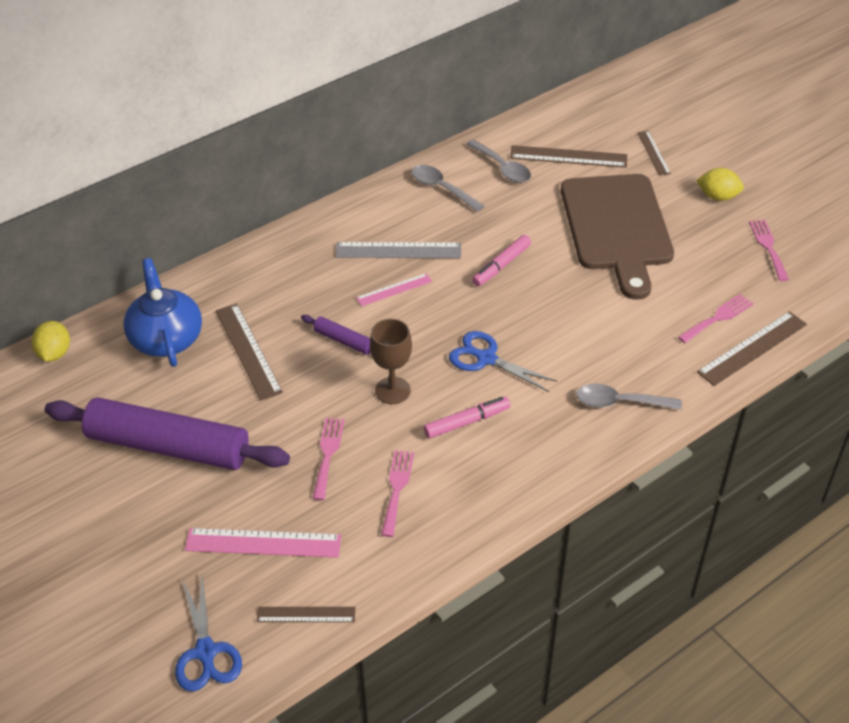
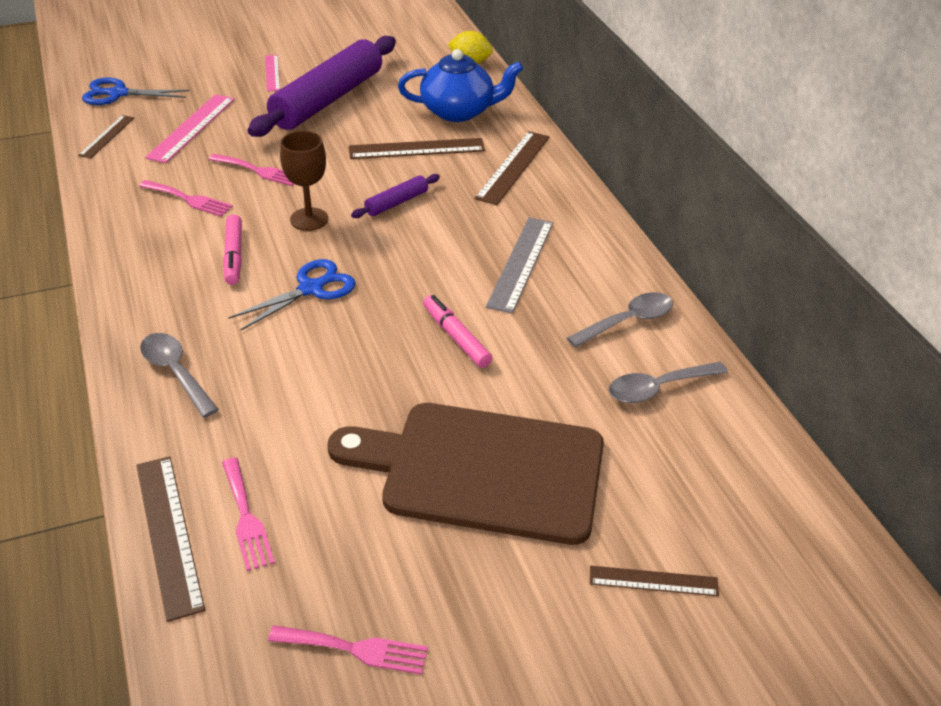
camera: 105 degrees right, 5 degrees down
pink ruler [356,273,432,306] -> pink ruler moved to [265,55,280,91]
brown ruler [510,145,627,168] -> brown ruler moved to [475,131,549,205]
grey spoon [576,384,682,410] -> grey spoon turned 60 degrees counterclockwise [140,333,219,418]
yellow lemon [696,168,744,201] -> none

